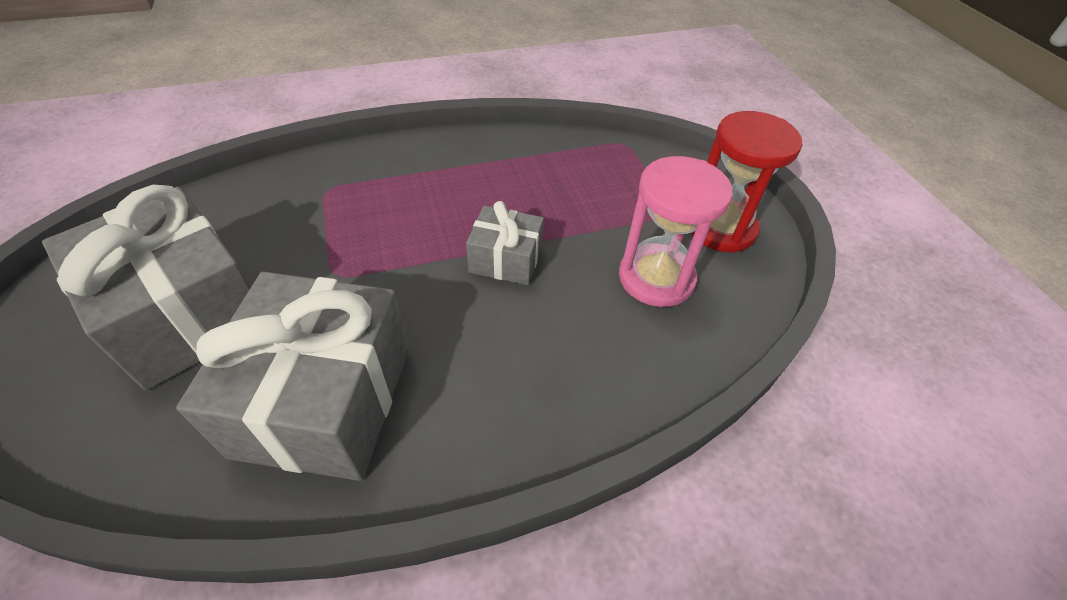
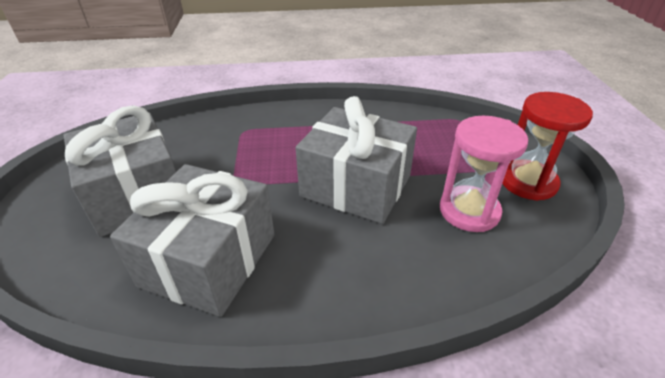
camera: 15 degrees right, 10 degrees down
grey gift [466,201,544,285] -> grey gift [296,96,417,224], size x1.95

